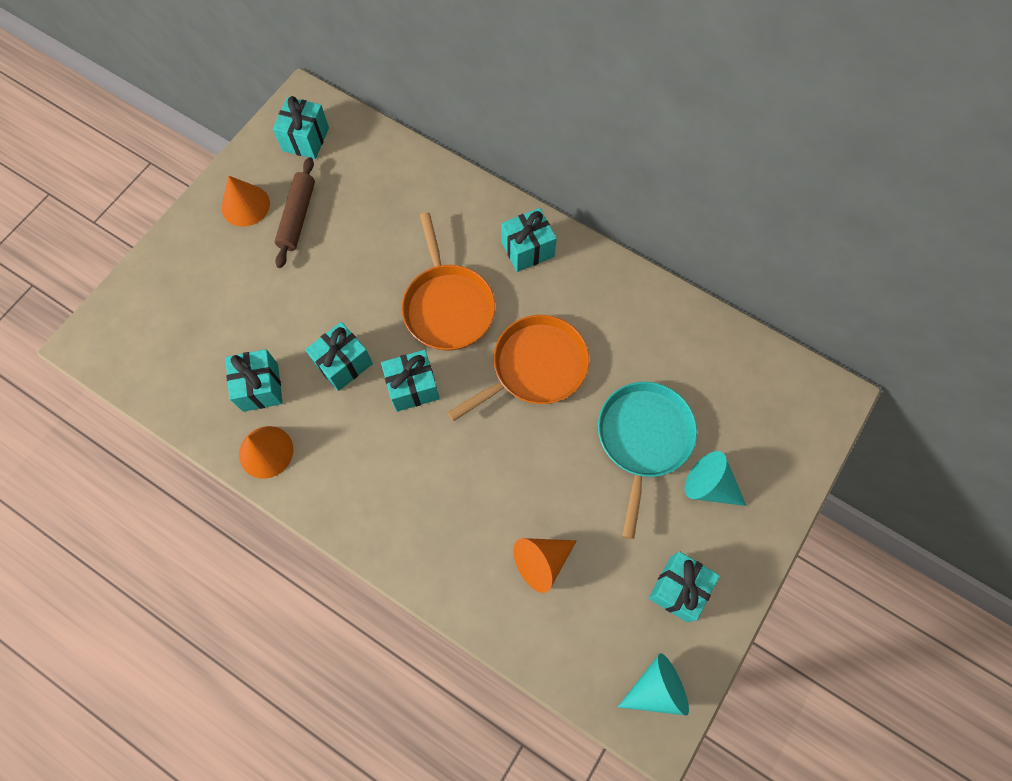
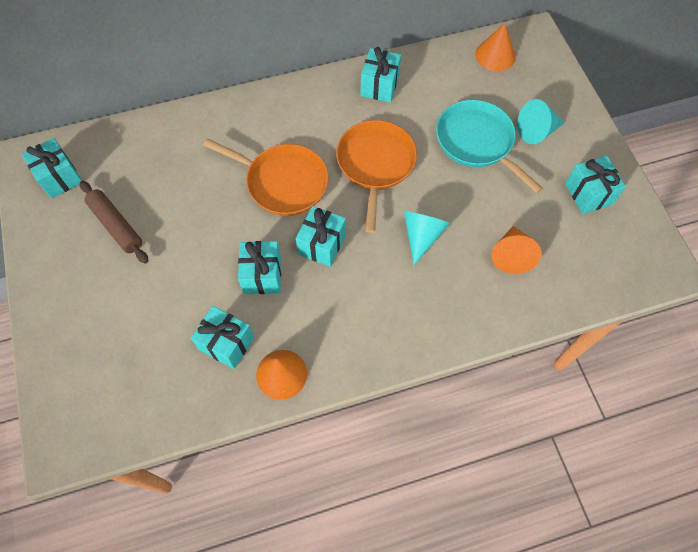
camera: 50 degrees left, 5 degrees down
orange cone [222,176,270,227] -> orange cone moved to [475,23,516,71]
turquoise gift [501,208,557,272] -> turquoise gift moved to [360,47,401,103]
turquoise cone [618,653,689,715] -> turquoise cone moved to [404,212,450,265]

